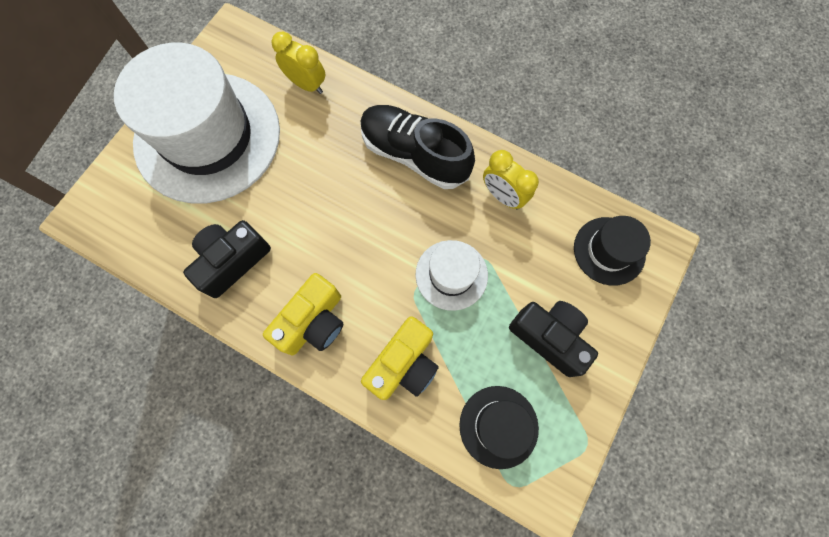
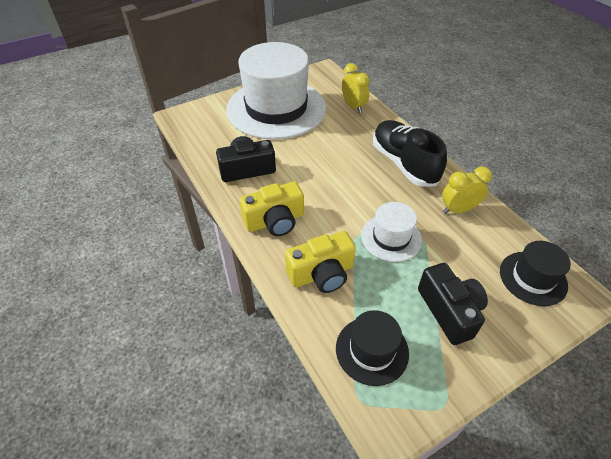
camera: 30 degrees right, 25 degrees down
yellow clock [483,150,539,209] -> yellow clock turned 90 degrees clockwise [442,166,492,214]

